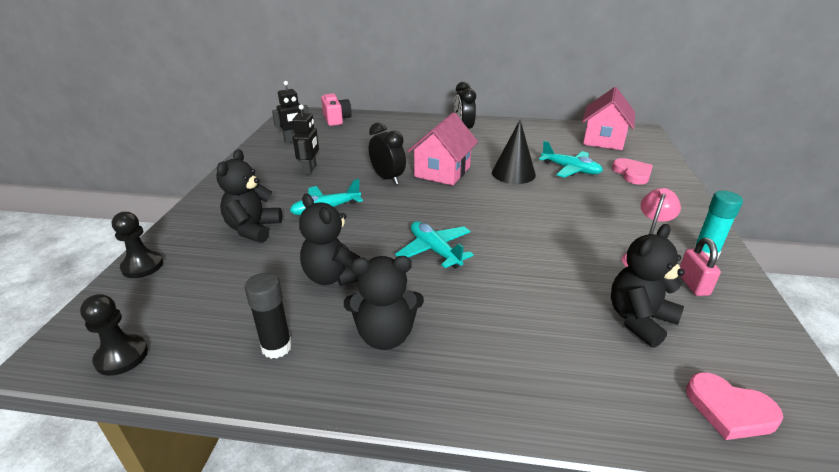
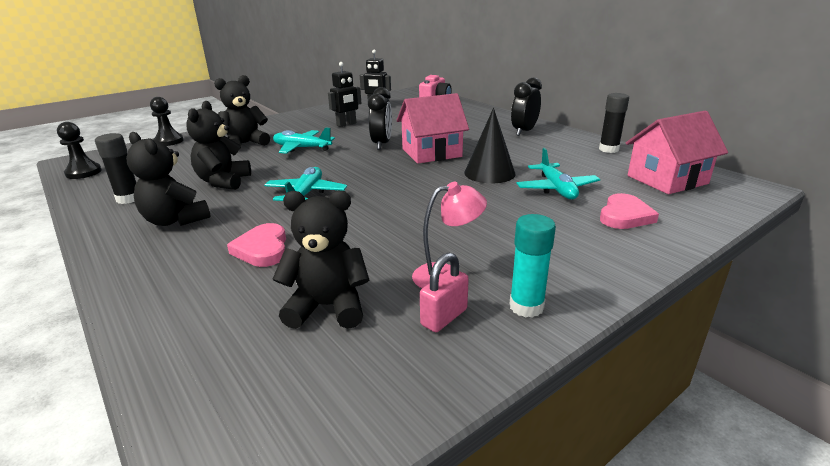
camera: 45 degrees right, 5 degrees down
pink heart [686,372,783,440] -> pink heart moved to [227,223,286,267]
none -> black glue stick [599,93,629,153]

